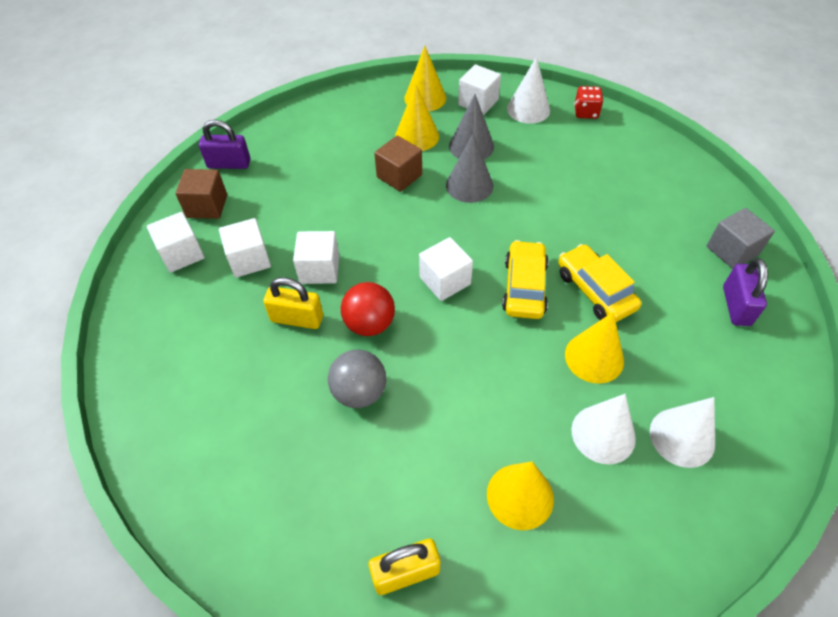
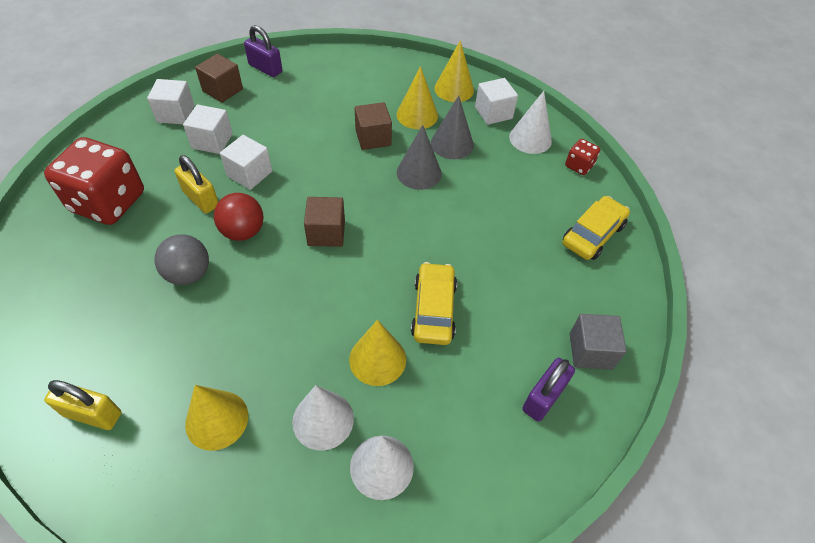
camera: 30 degrees right, 0 degrees up
white cube [419,237,473,301] -> brown cube [304,197,345,247]
yellow car [502,240,549,319] -> yellow car moved to [563,196,630,260]
none -> red dice [44,137,144,225]

